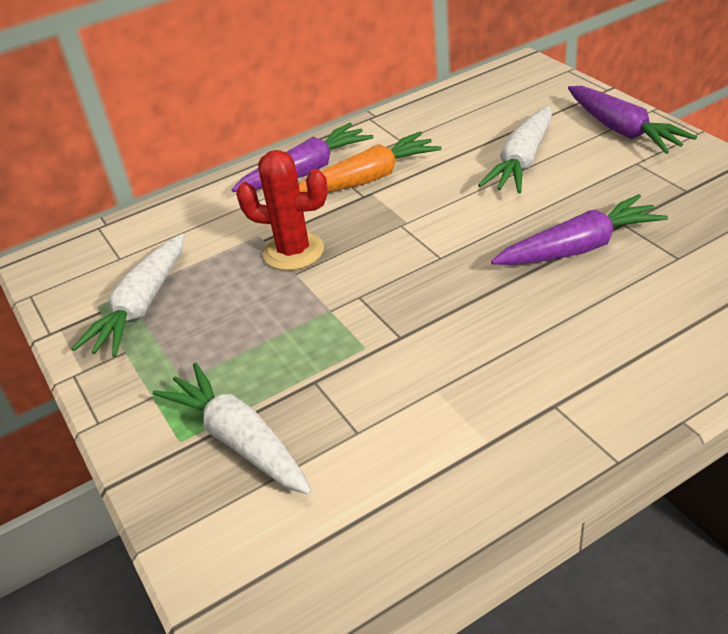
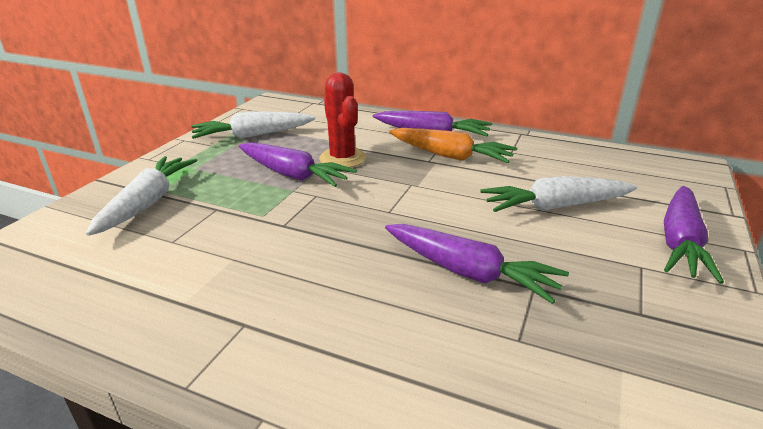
camera: 50 degrees right, 10 degrees down
none -> purple carrot [239,142,357,187]

